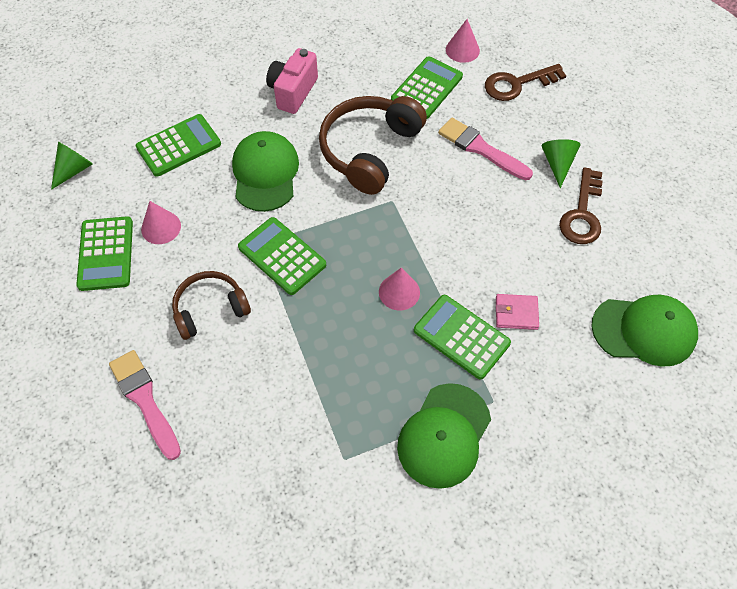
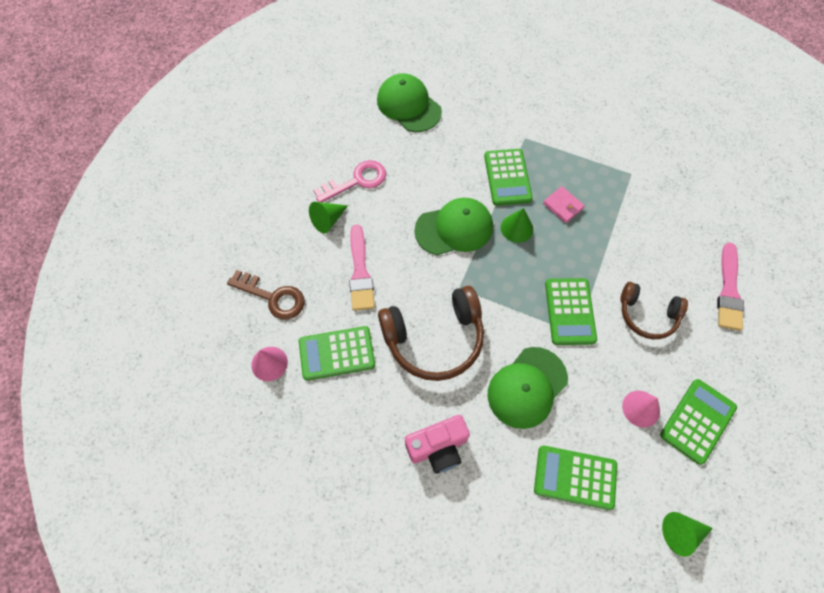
camera: 135 degrees left, 5 degrees up
pink cone [379,268,420,311] -> green cone [501,208,533,243]
green cap [397,383,491,489] -> green cap moved to [414,198,493,255]
pink wallet [496,294,539,330] -> pink wallet moved to [543,186,585,223]
brown key [559,167,603,244] -> pink key [313,160,386,202]

